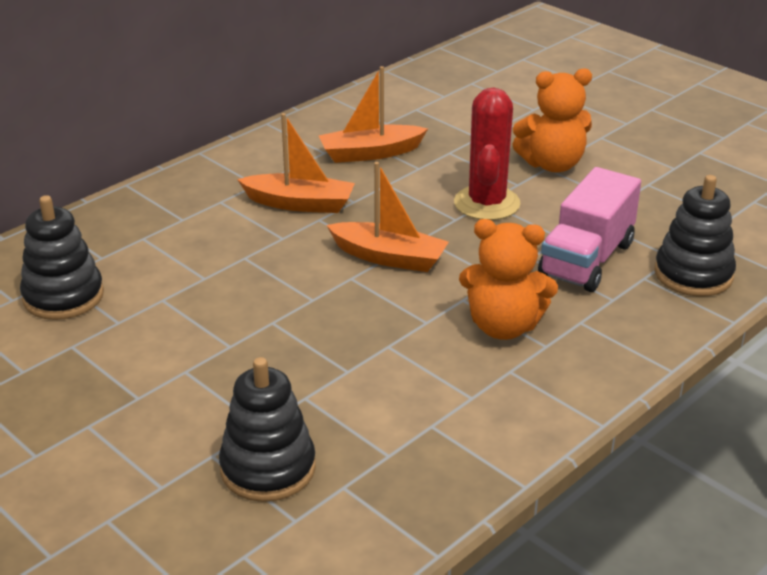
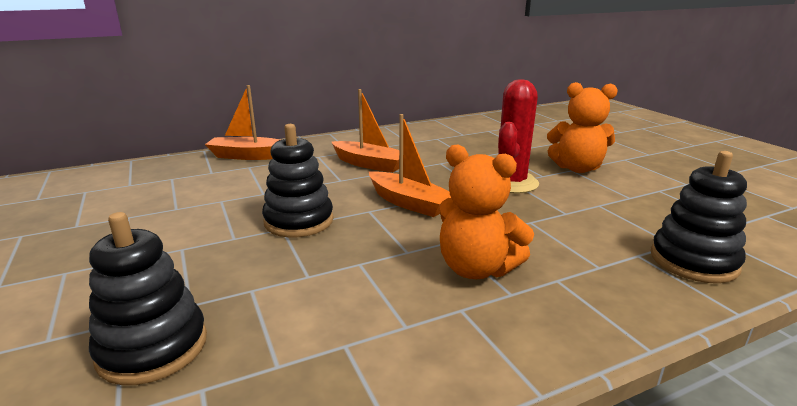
camera: 20 degrees right, 10 degrees down
black stacking toy [20,195,104,320] -> black stacking toy moved to [262,124,334,237]
orange boat [319,66,428,163] -> orange boat moved to [205,85,280,160]
pink truck [538,167,641,292] -> none

